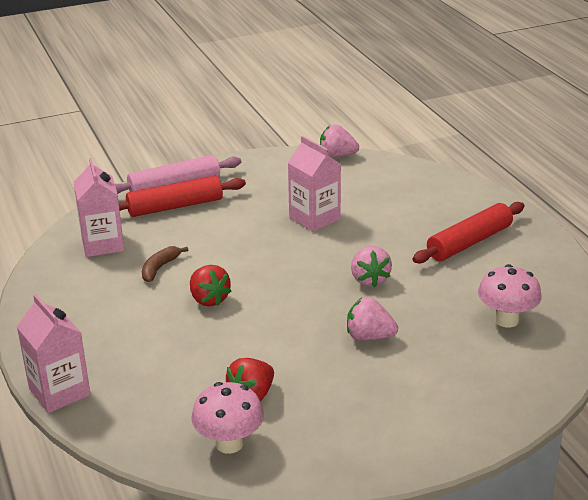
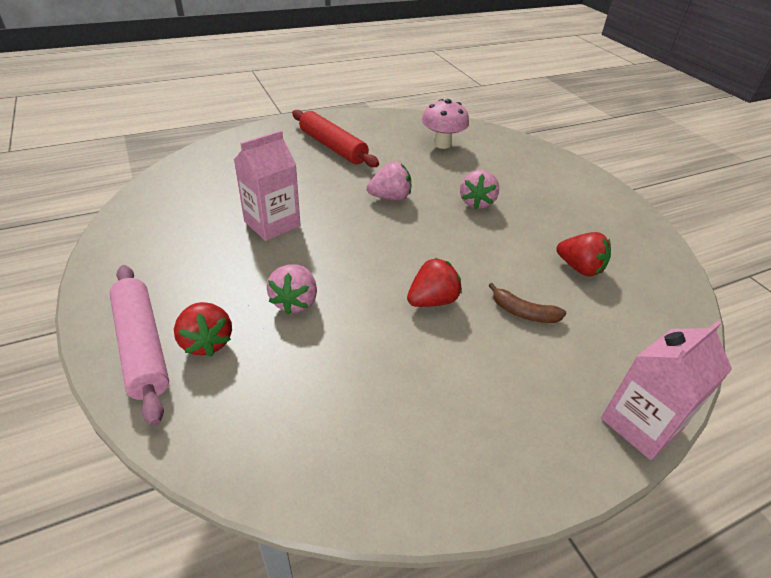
camera: 95 degrees left, 10 degrees up
pink carton [74,158,124,257] -> none
red rolling pin [119,176,246,217] -> red strawberry [174,302,232,356]
brown banana [142,246,188,282] -> brown banana moved to [488,283,566,323]
pink mushroom [191,382,264,454] -> none
pink strawberry [320,124,359,158] -> pink strawberry moved to [267,265,317,315]

